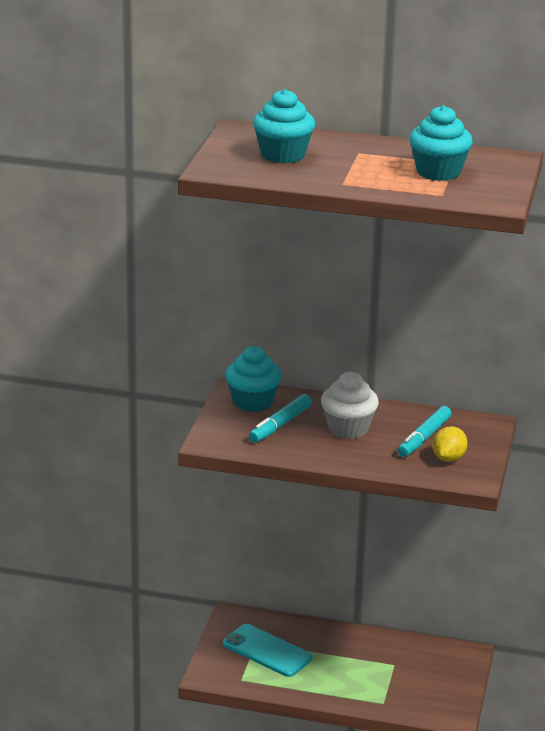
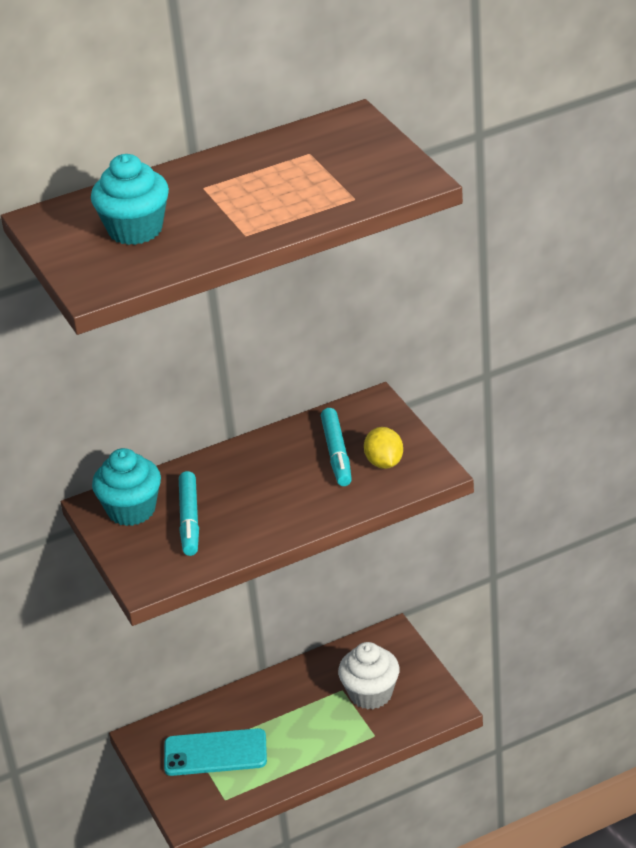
camera: 35 degrees left, 10 degrees up
white cupcake [321,372,379,439] -> white cupcake moved to [338,642,399,710]
turquoise cupcake [409,105,473,181] -> none

